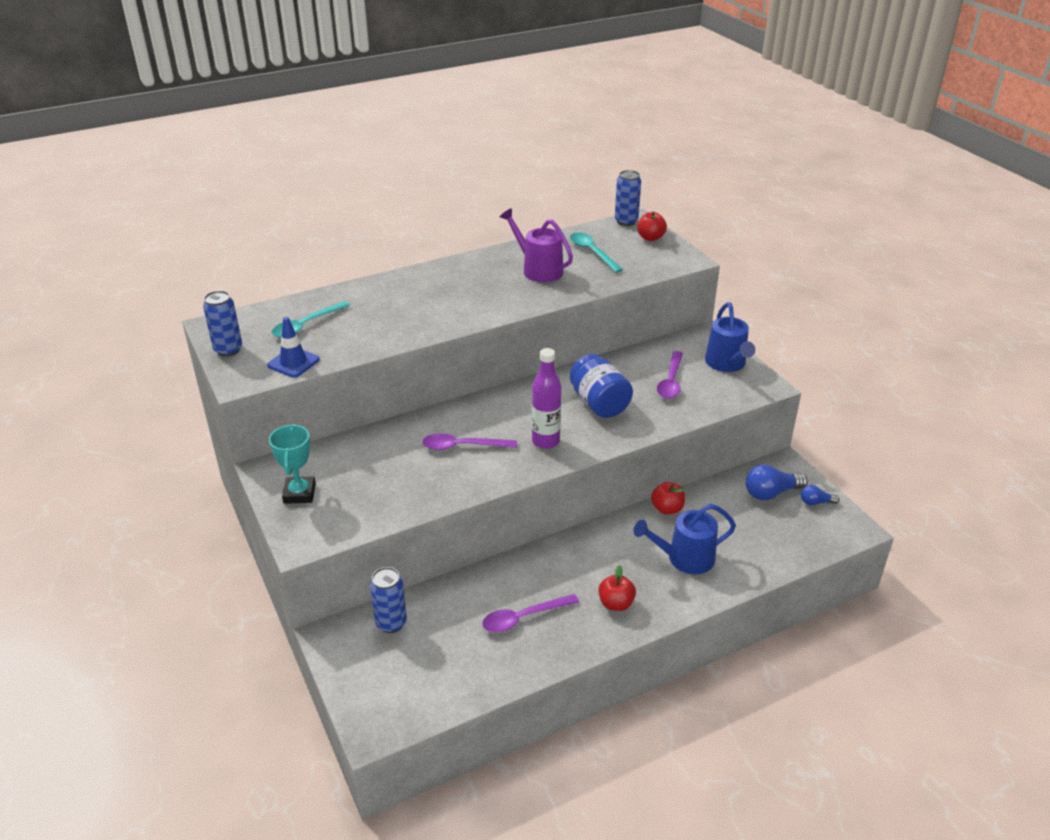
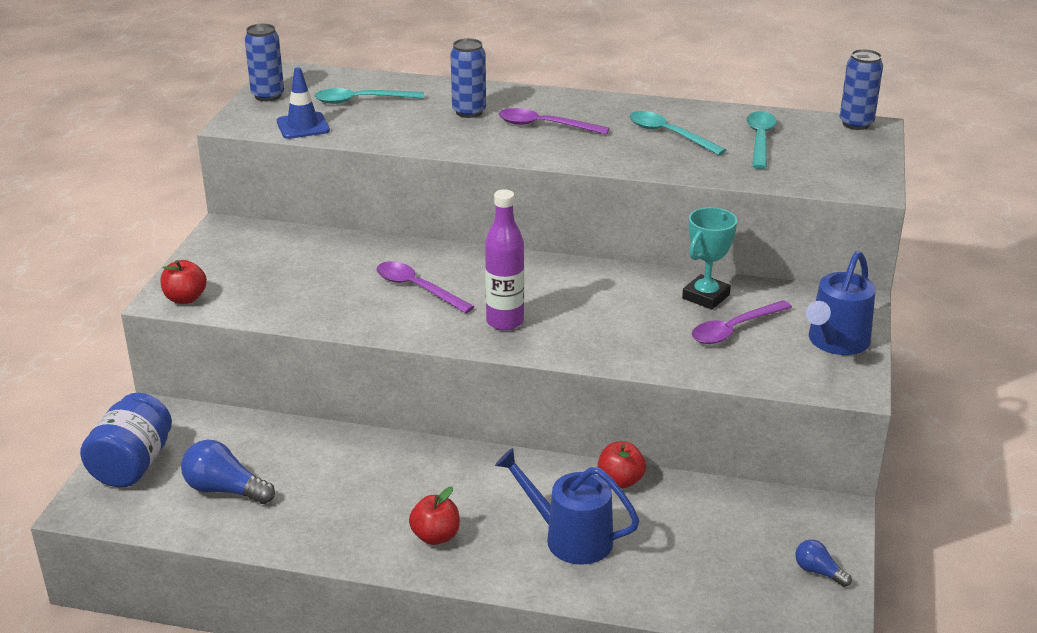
camera: 40 degrees right, 5 degrees down
turquoise trophy [269,424,316,504] -> turquoise trophy moved to [682,207,737,309]
blue can [370,567,407,633] -> blue can moved to [450,38,486,118]
purple spoon [482,594,579,632] -> purple spoon moved to [499,108,609,135]
purple watering can [500,208,573,282] -> turquoise spoon [629,111,726,155]
blue jar [570,354,633,418] -> blue jar moved to [80,393,172,488]
red apple [637,211,667,241] -> red apple moved to [160,260,207,304]
blue light bulb [745,464,808,500] -> blue light bulb moved to [181,440,275,504]

